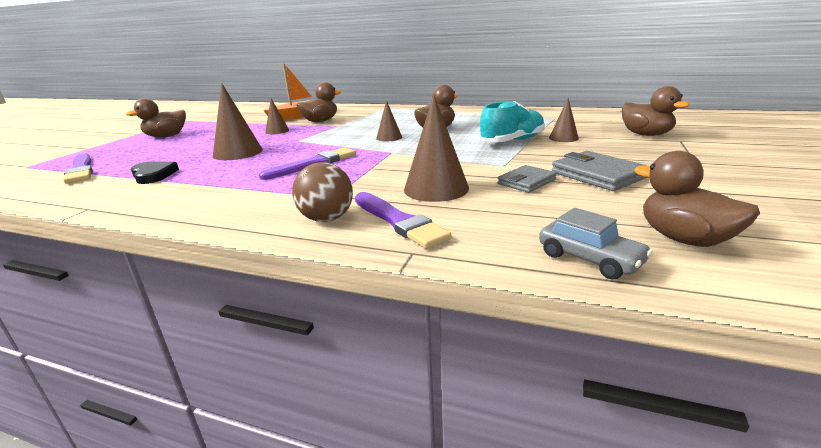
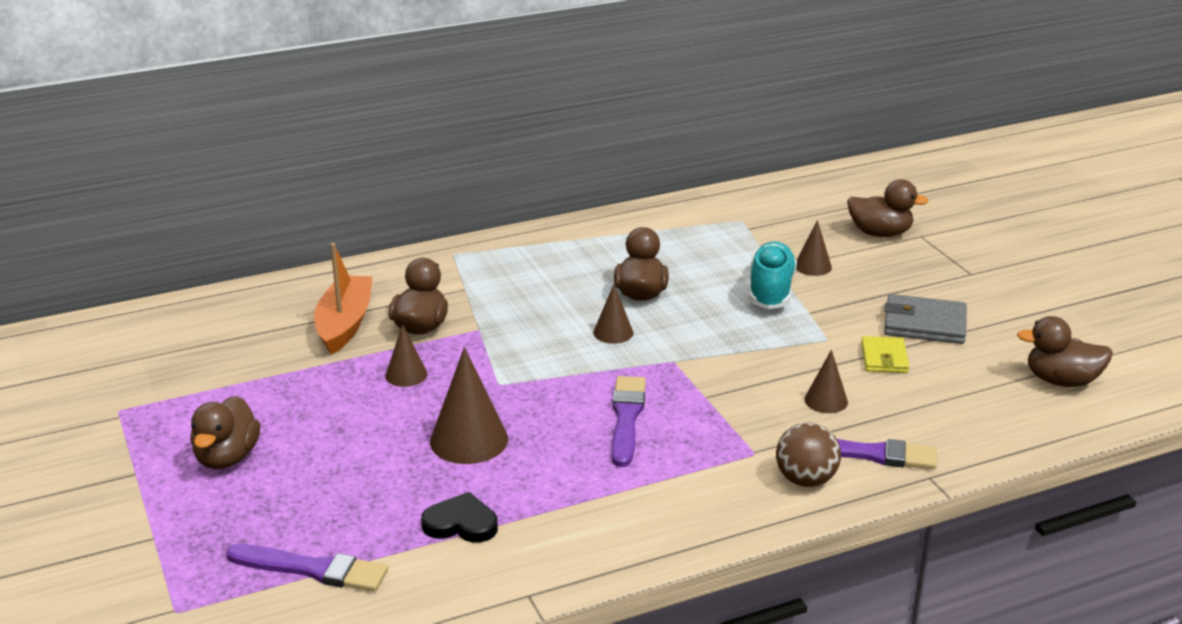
camera: 45 degrees left, 5 degrees up
brown cone [404,95,469,202] -> brown cone [804,350,848,413], size x0.57
grey wallet [498,165,557,193] -> yellow wallet [861,336,909,373]
grey car [539,208,652,280] -> none

